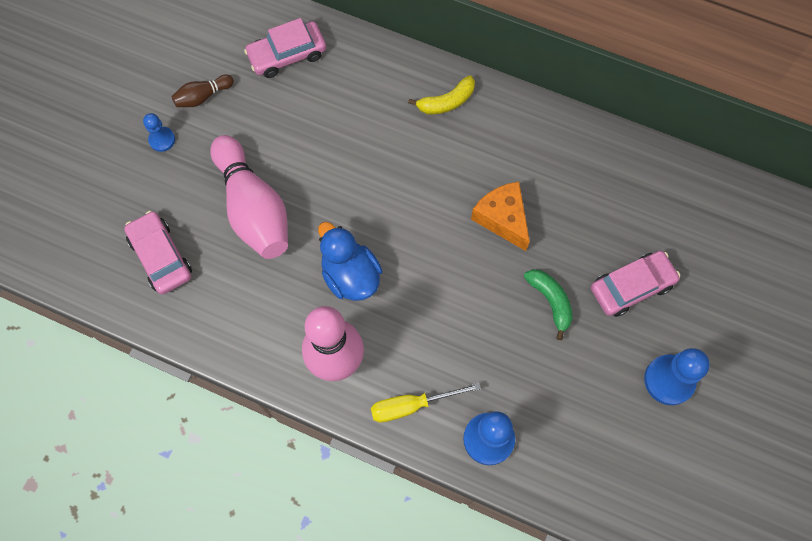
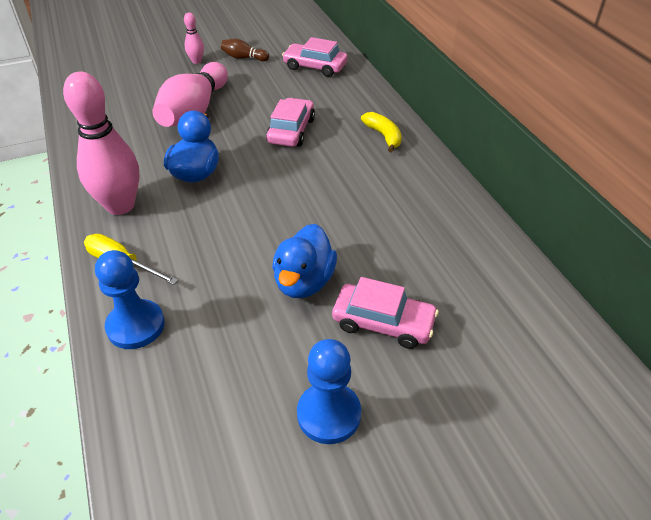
camera: 45 degrees right, 25 degrees down
pink car [124,211,192,295] -> pink car moved to [266,98,315,147]
blue pawn [143,113,175,152] -> pink bowling pin [184,12,204,64]
yellow banana [408,75,475,114] -> yellow banana turned 135 degrees counterclockwise [361,112,402,153]
orange cheese [471,182,530,251] -> none
green banana [524,269,573,340] -> blue duck [272,224,337,298]

